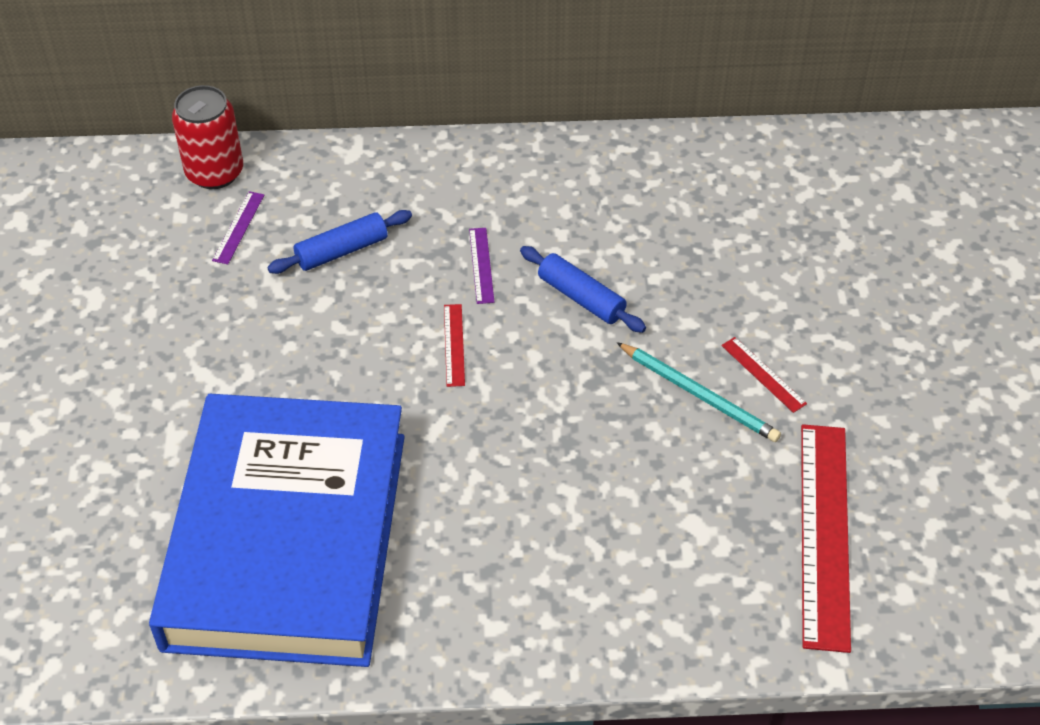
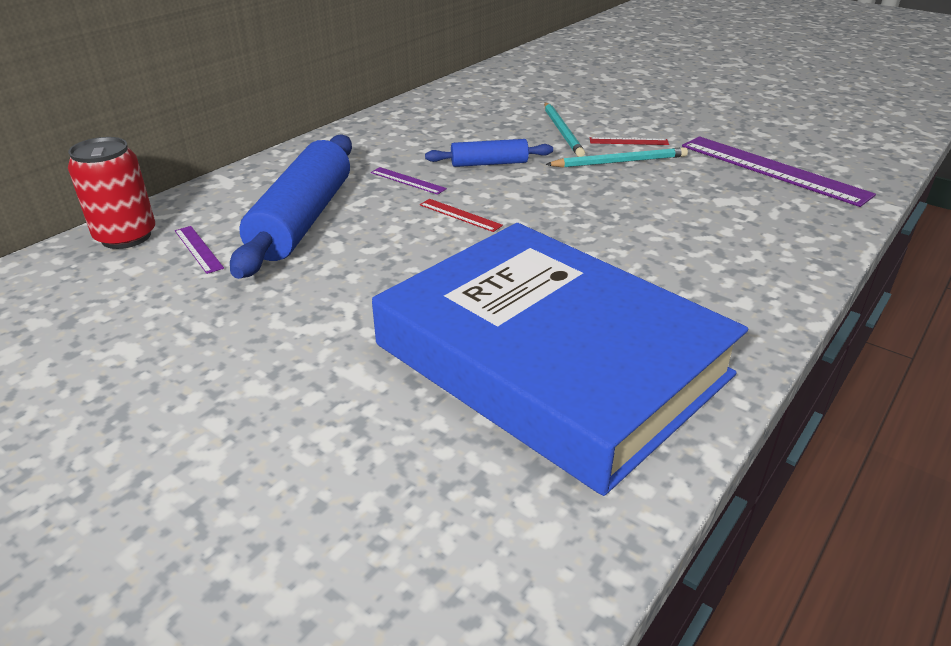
camera: 50 degrees left, 15 degrees down
blue rolling pin [267,210,412,274] -> blue rolling pin [230,135,352,279], size x1.94
red ruler [801,424,851,653] -> purple ruler [682,136,876,207]
none -> turquoise pencil [544,102,585,157]

